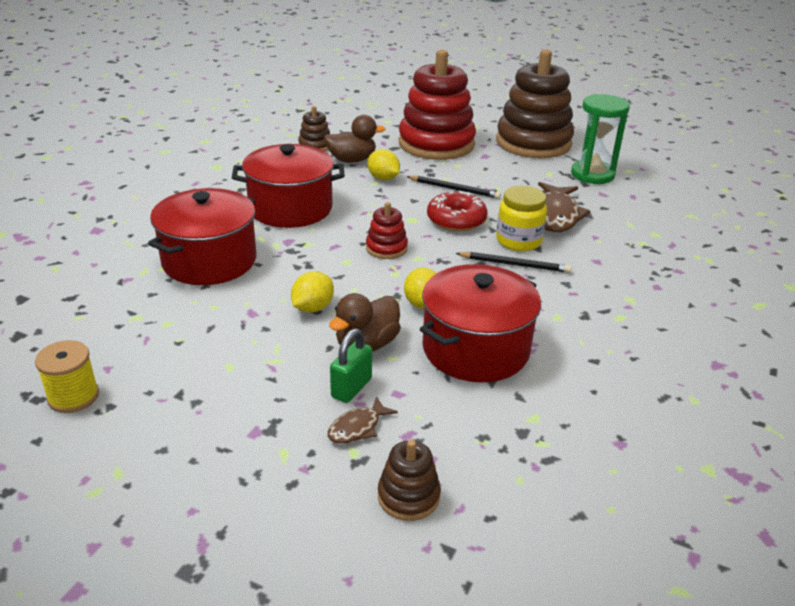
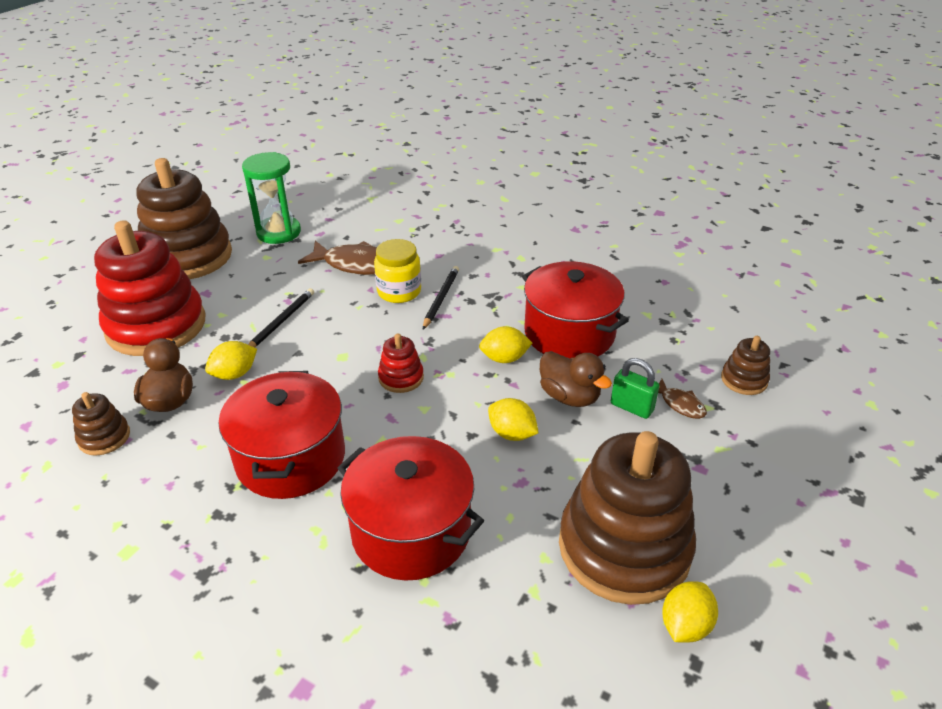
camera: 85 degrees left, 5 degrees up
yellow spool [35,340,99,413] -> yellow lemon [662,581,718,643]
red donut [427,191,488,231] -> none
none -> brown stacking toy [559,431,696,605]

